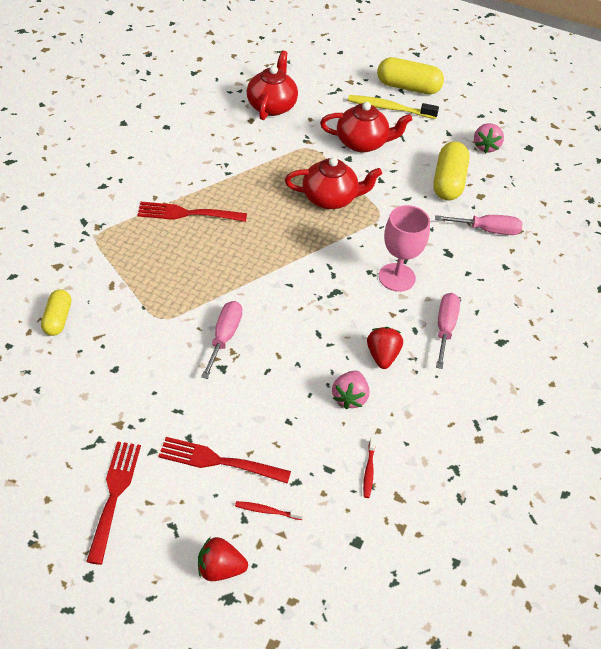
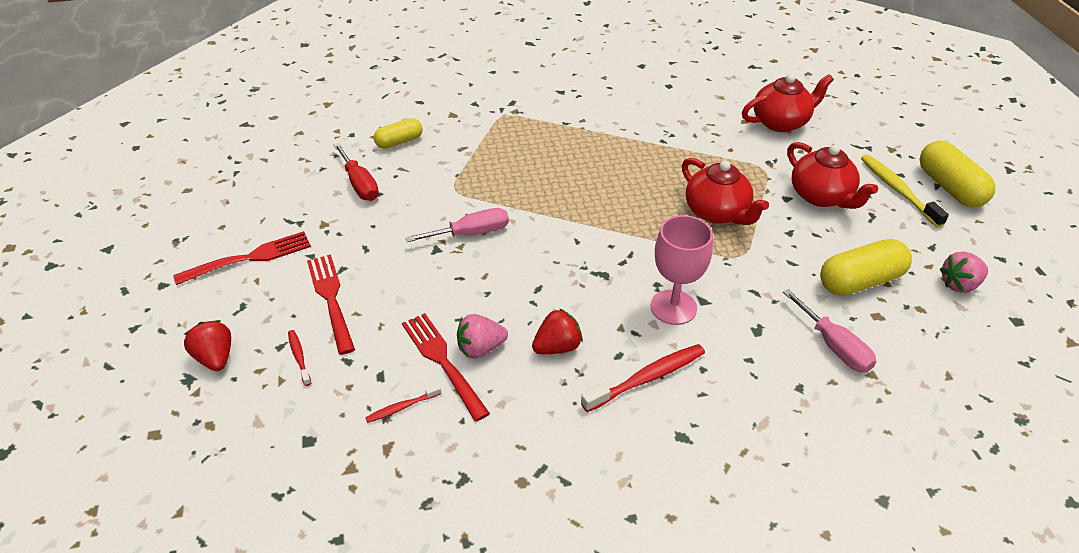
camera: 60 degrees right, 5 degrees down
red fork [138,202,247,222] -> red fork moved to [402,313,490,422]
pink screwdriver [436,293,460,369] -> red toothbrush [581,344,705,412]
none -> red screwdriver [334,143,379,201]

